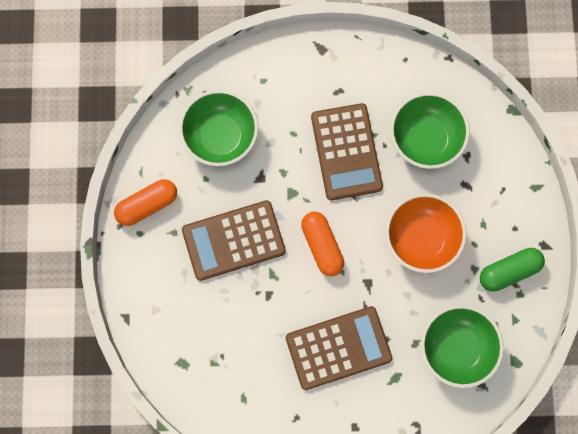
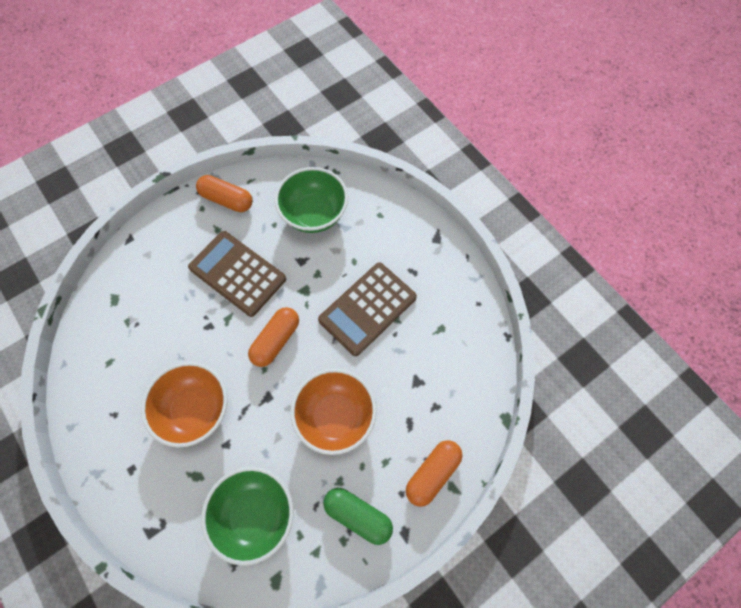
camera: 55 degrees right, 10 degrees down
brown calculator [286,306,392,390] -> orange bowl [141,362,227,448]
green bowl [390,92,470,169] -> none
none -> orange capsule [406,440,463,507]

